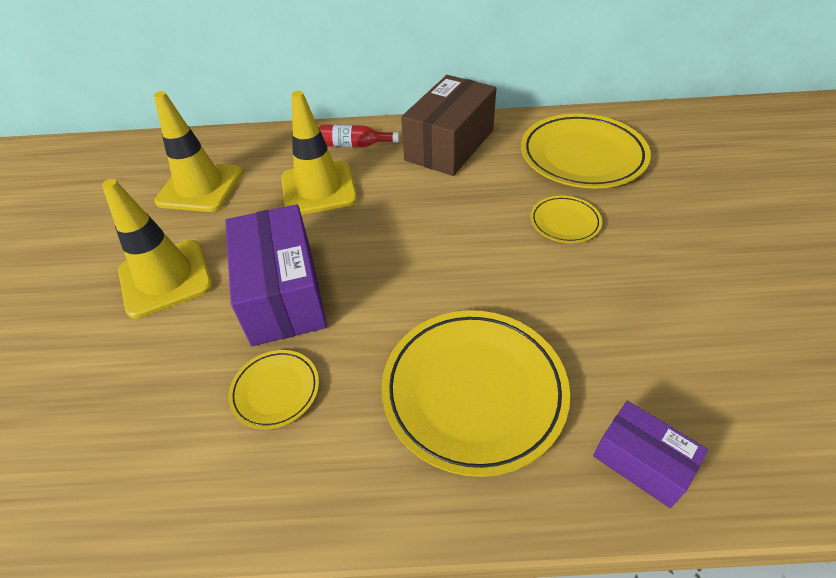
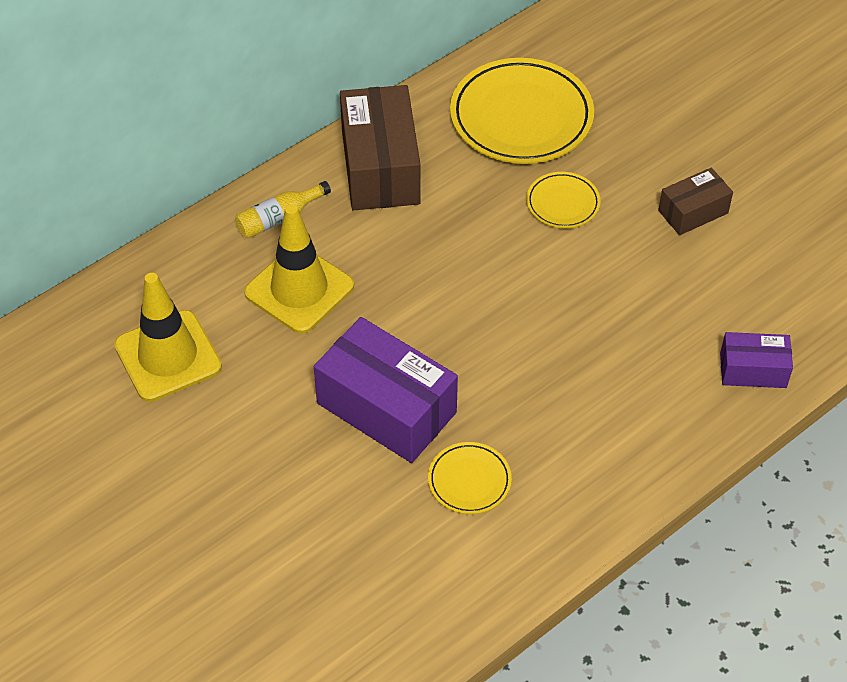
camera: 40 degrees left, 5 degrees up
yellow traffic cone [102,179,213,319] -> none
red bottle [319,124,399,147] -> yellow bottle [235,181,331,238]
yellow plate [381,310,570,477] -> none
none -> brown box [658,167,733,235]

